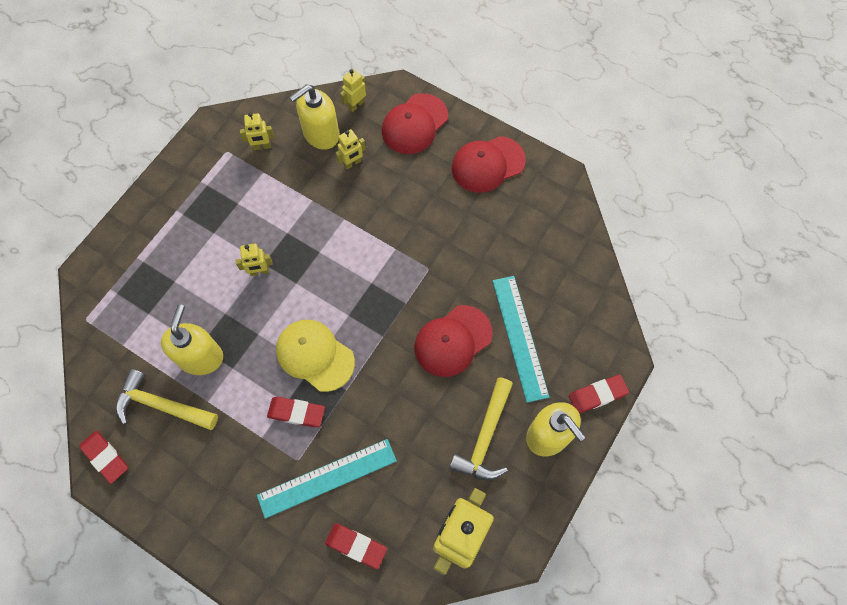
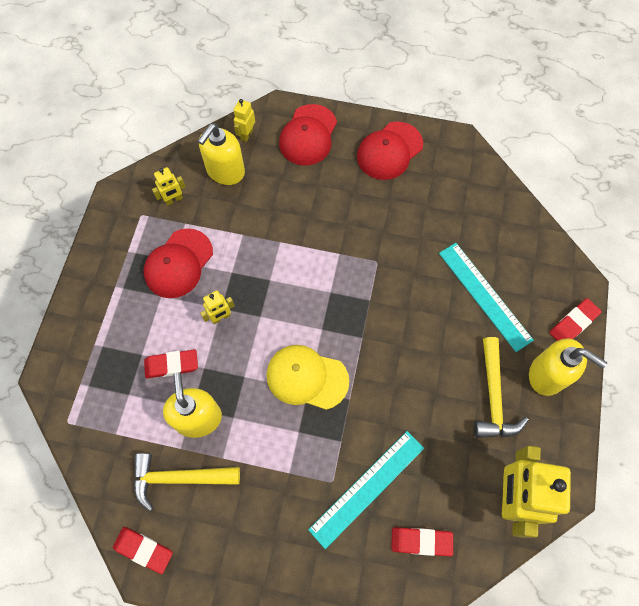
camera: 20 degrees left, 0 degrees up
red eraser [267,397,325,427] -> red eraser moved to [144,349,198,378]
yellow robot [336,129,366,169] -> none
red cap [414,305,492,377] -> red cap moved to [144,228,213,298]

